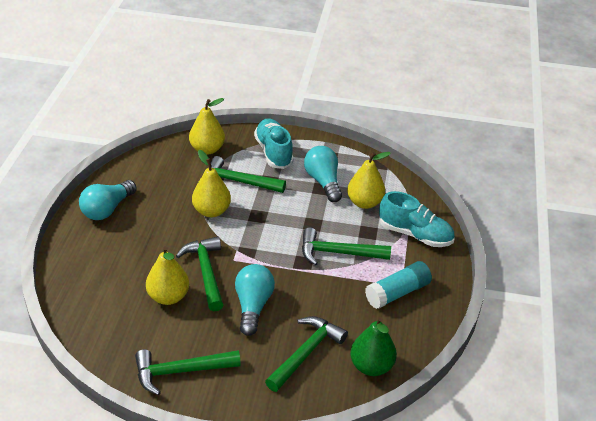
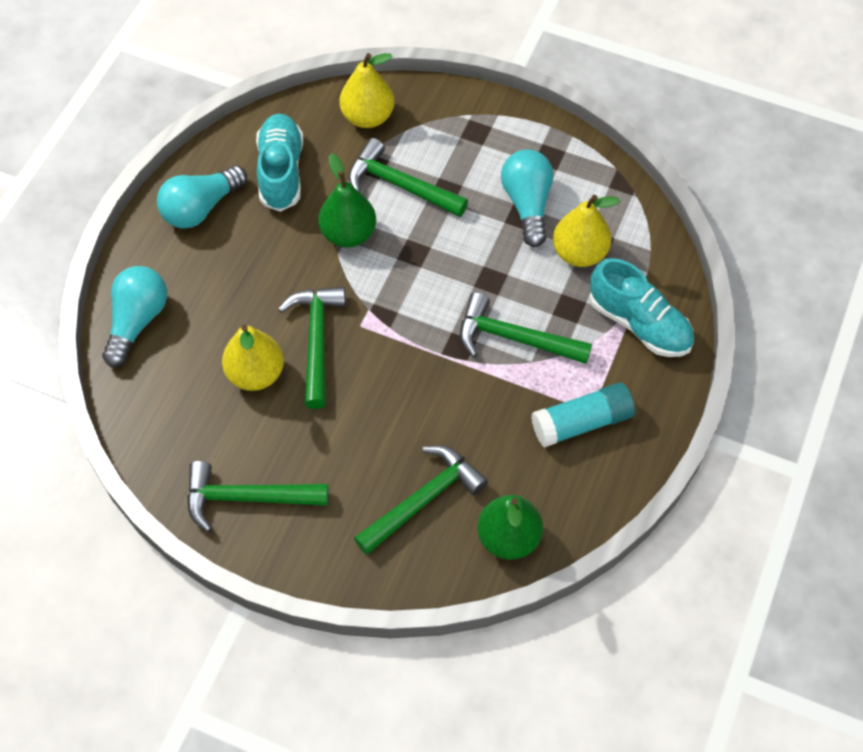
camera: 15 degrees right, 20 degrees up
yellow pear [192,150,231,217] -> green pear [318,153,376,248]
turquoise light bulb [235,264,275,336] -> turquoise light bulb moved to [102,266,167,367]
turquoise shoe [254,119,294,169] -> turquoise shoe moved to [256,114,303,212]

